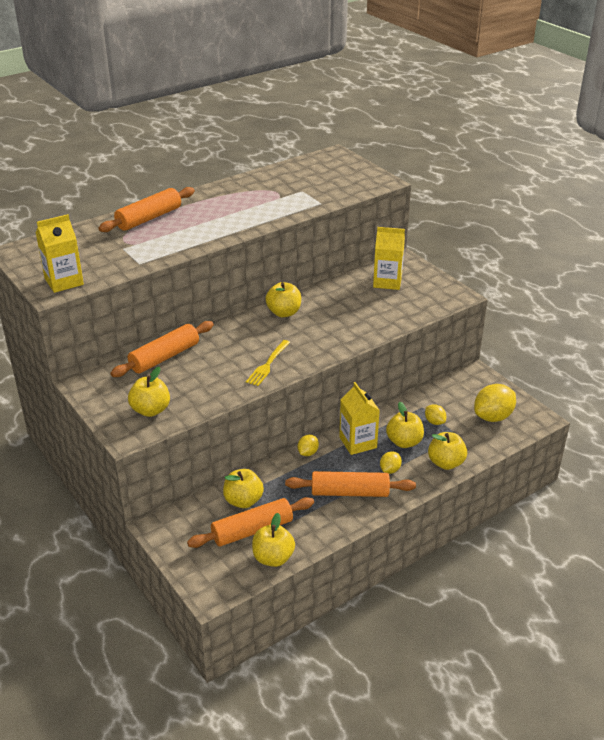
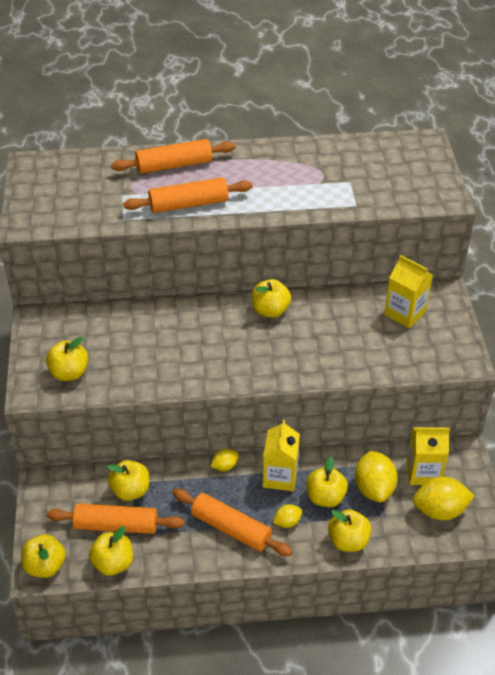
camera: 30 degrees right, 10 degrees up
yellow carton [36,214,84,293] -> yellow carton moved to [407,427,450,485]
orange rolling pin [111,321,214,377] -> orange rolling pin moved to [123,178,253,213]
yellow fork [246,340,290,386] -> none
yellow lemon [425,404,446,425] -> yellow lemon [355,451,398,502], size x1.90
none -> yellow apple [21,534,66,578]

